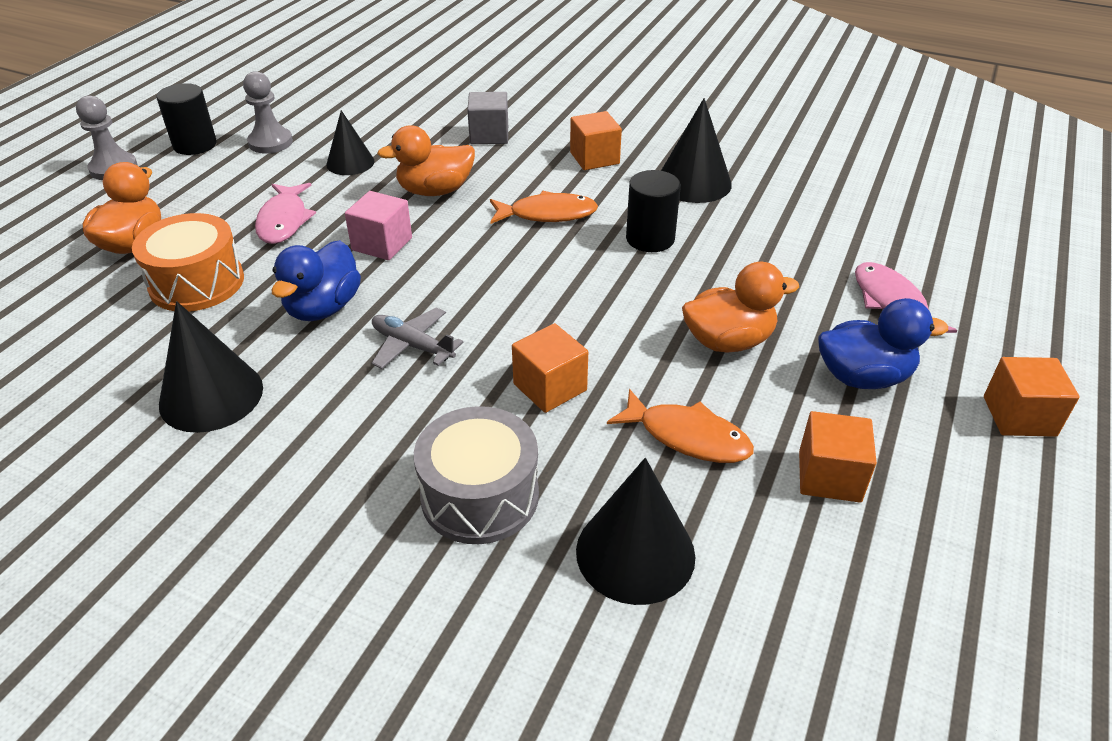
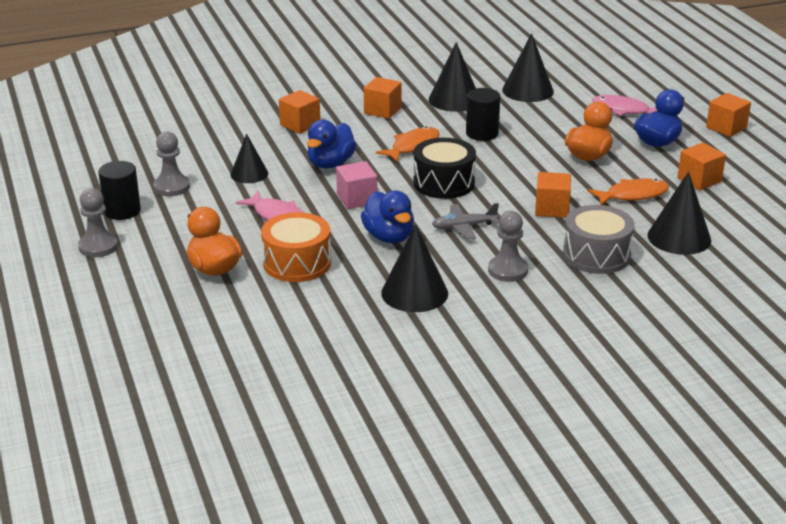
camera: 45 degrees left, 10 degrees down
orange duck [377,125,475,196] -> blue duck [307,120,357,168]
grey cube [467,92,508,144] -> orange cube [279,90,320,134]
none -> black drum [413,138,476,199]
none -> grey pawn [488,211,528,282]
none -> black cone [502,33,554,102]

